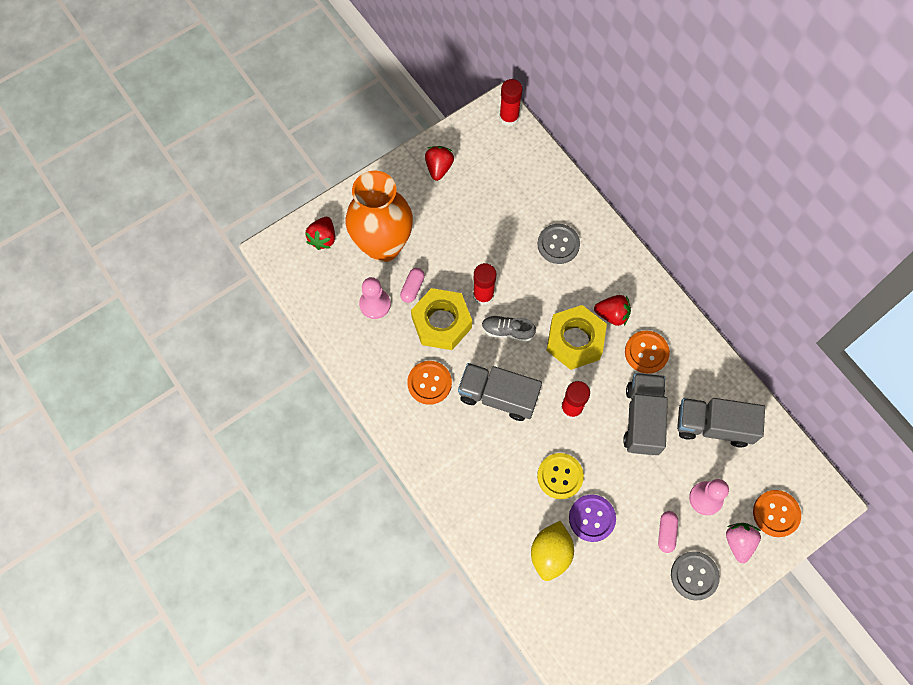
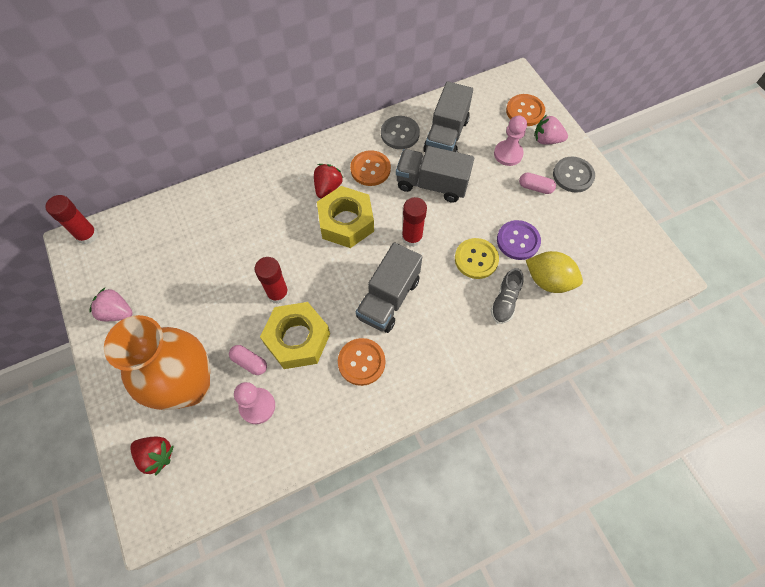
camera: 80 degrees left, 5 degrees down
red strawberry [425,146,454,181] -> pink strawberry [89,288,133,321]
grey shoe [482,315,536,342] -> grey shoe moved to [491,268,524,324]
grey button [537,224,580,264] -> grey button moved to [381,116,420,149]

